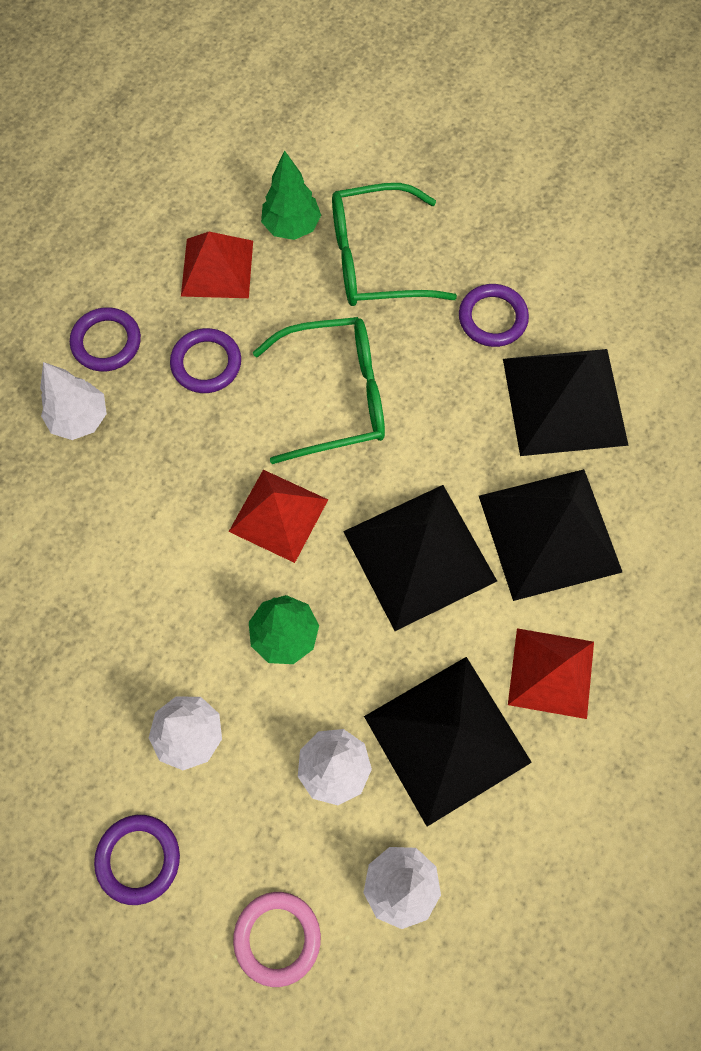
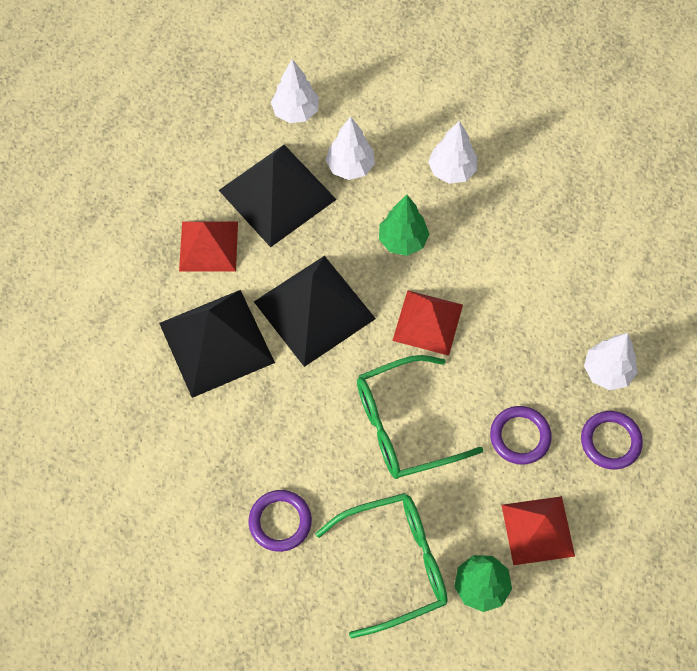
camera: 170 degrees right, 5 degrees down
purple ring [94,815,180,905] -> none
pink ring [233,892,321,987] -> none
black pyramid [503,349,629,456] -> none

